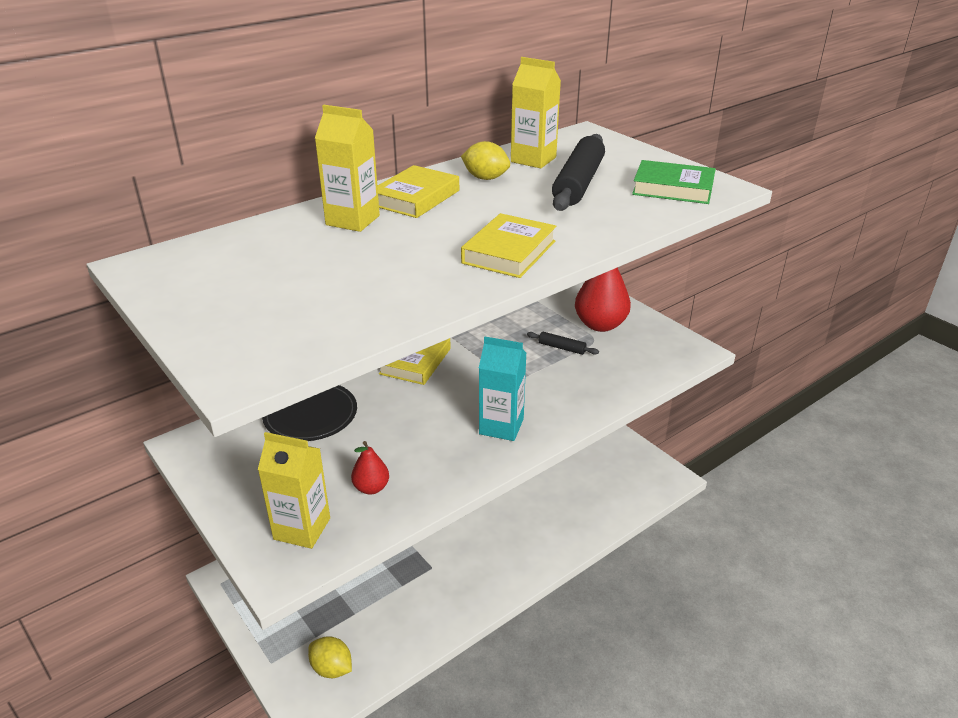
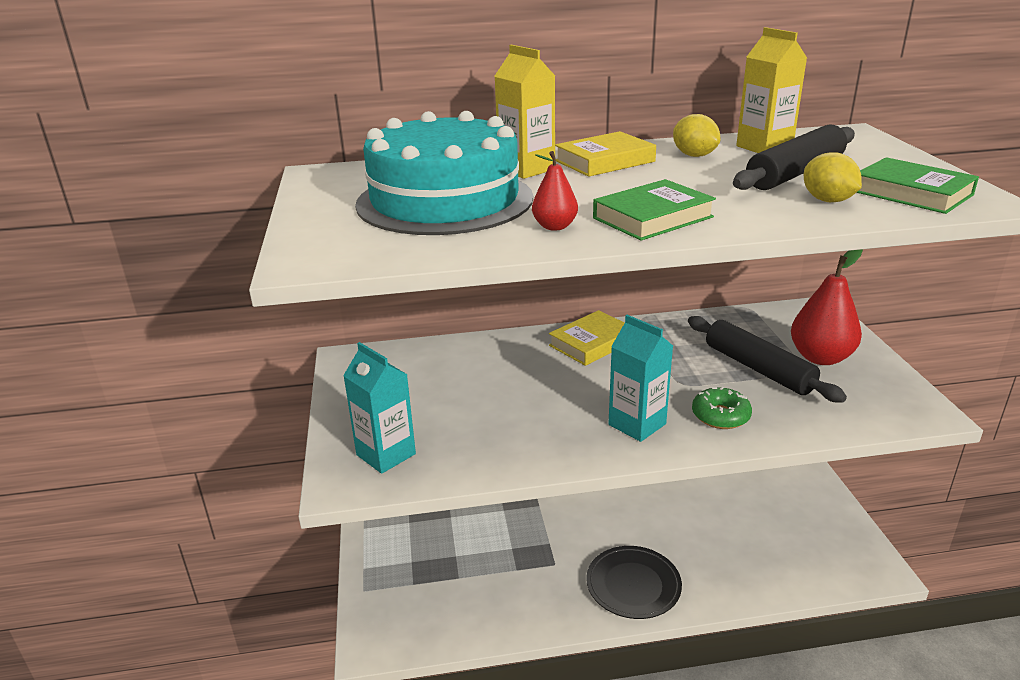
camera: 30 degrees right, 5 degrees down
yellow carton [258,432,330,549] -> turquoise carton [343,342,416,474]
black plate [262,385,357,441] -> black plate moved to [586,546,682,619]
yellow lemon [308,636,352,678] -> yellow lemon moved to [804,152,862,202]
red pear [351,441,389,495] -> red pear moved to [532,151,578,231]
yellow book [461,213,556,278] -> green book [593,179,716,241]
black rolling pin [527,332,599,355] -> black rolling pin [688,316,847,403], size x2.15
none -> turquoise cake [355,111,533,235]
none -> green donut [692,387,752,429]

